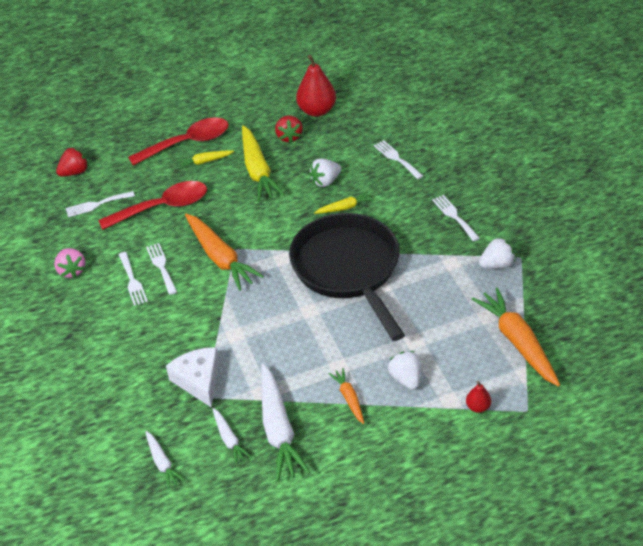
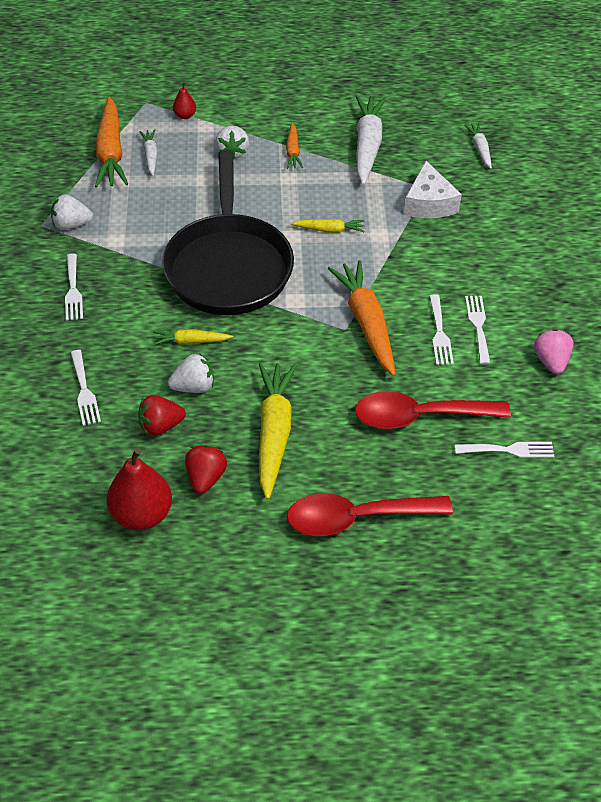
camera: 165 degrees left, 5 degrees up
red strawberry [56,147,88,176] -> red strawberry moved to [138,395,186,436]
yellow carrot [176,150,234,169] -> yellow carrot moved to [291,219,365,233]
white carrot [213,408,251,465] -> white carrot moved to [139,129,158,176]

